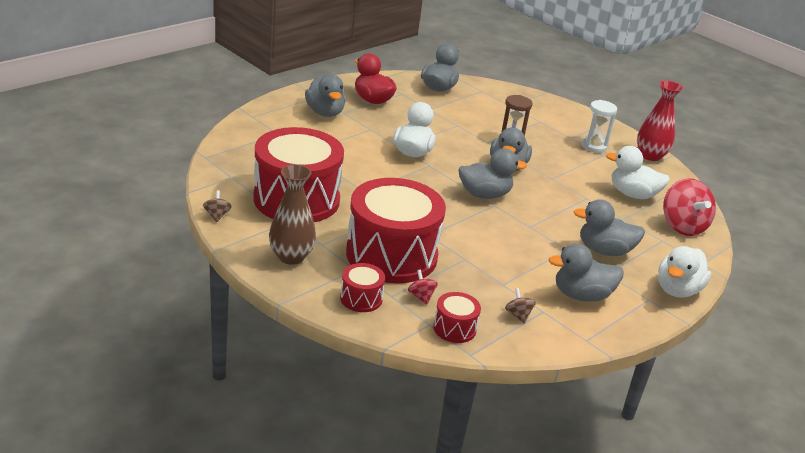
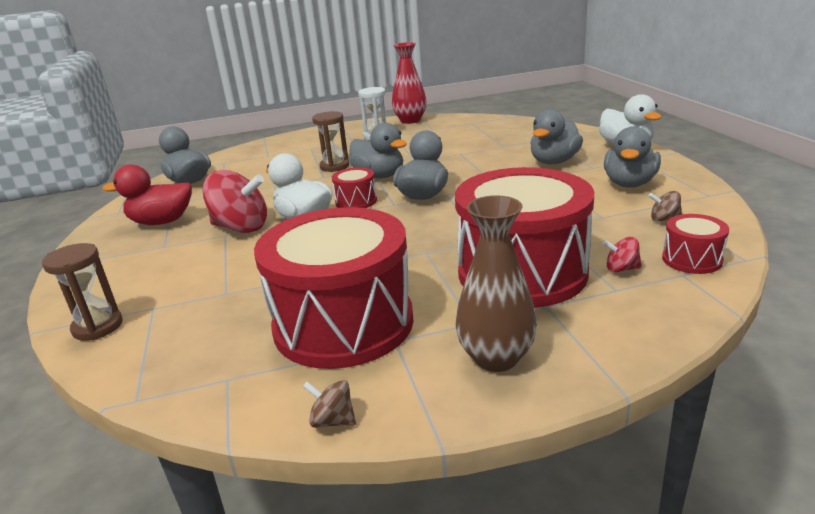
camera: 55 degrees left, 5 degrees down
grey duck [305,74,346,117] -> none
red drum [340,263,385,312] -> red drum moved to [332,167,377,208]
white duck [606,146,670,199] -> none
red spinning top [663,178,716,236] -> red spinning top moved to [202,170,267,233]
none -> brown hourglass [42,243,123,341]

